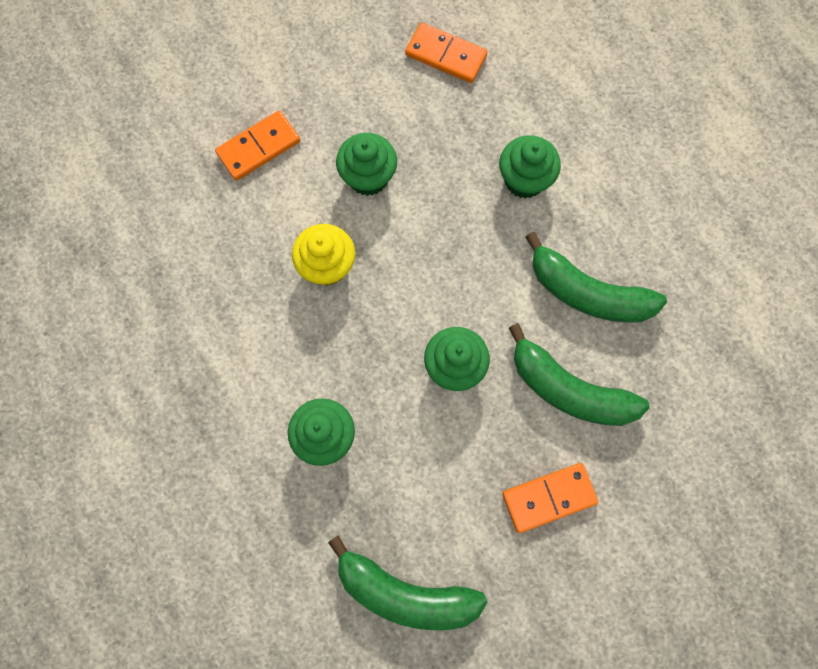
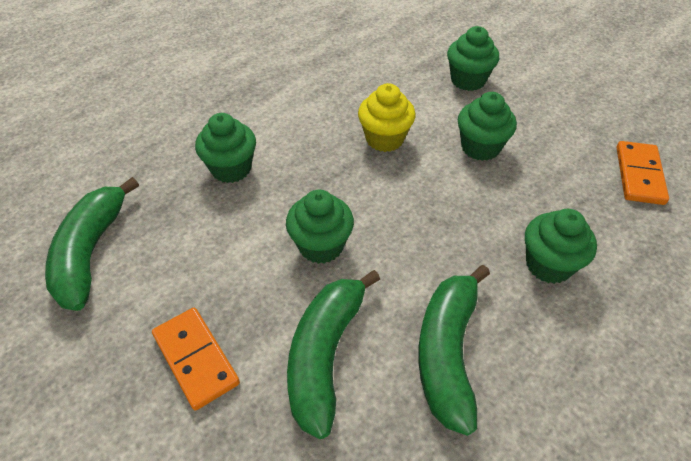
camera: 75 degrees right, 25 degrees down
orange domino [215,111,300,181] -> green cupcake [447,26,499,91]

